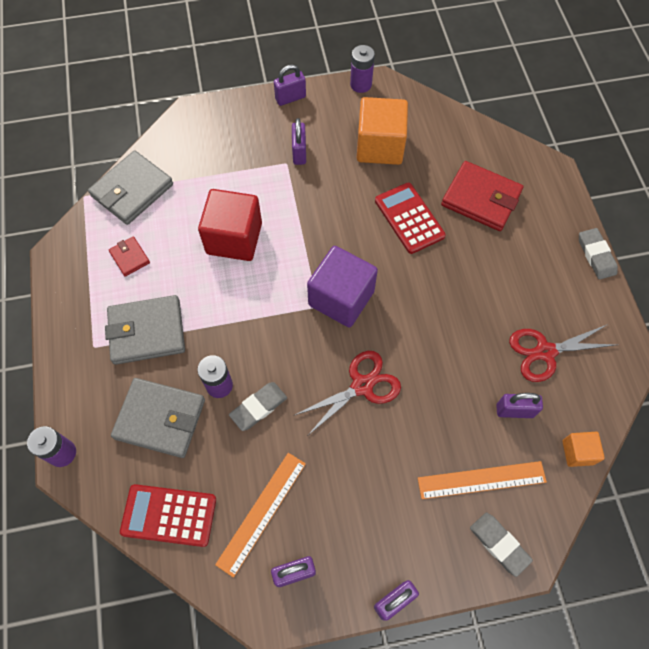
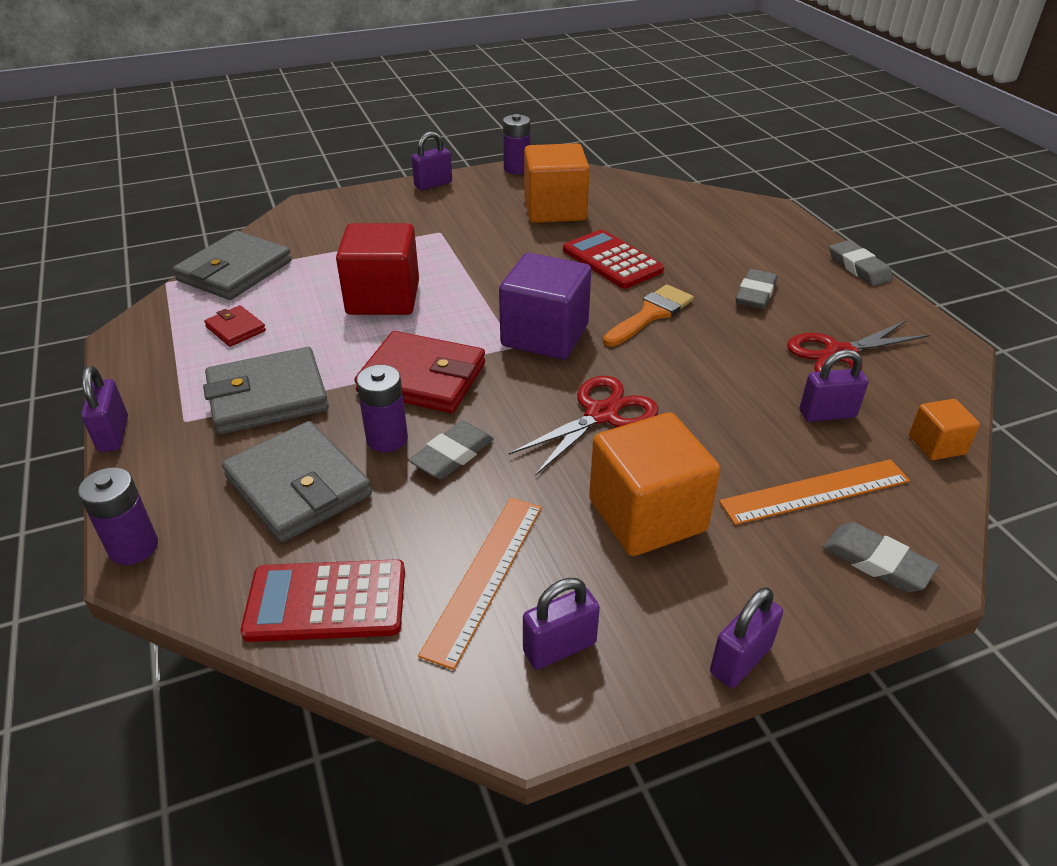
camera: 10 degrees left, 25 degrees down
grey wallet [111,378,205,458] -> grey wallet turned 45 degrees clockwise [222,421,372,543]
purple padlock [292,118,306,165] -> purple padlock moved to [81,366,128,452]
red wallet [441,161,523,231] -> red wallet moved to [354,331,485,413]
none -> orange cube [589,412,720,556]
none -> orange brush [603,284,694,346]
none -> grey eraser [736,269,777,309]

